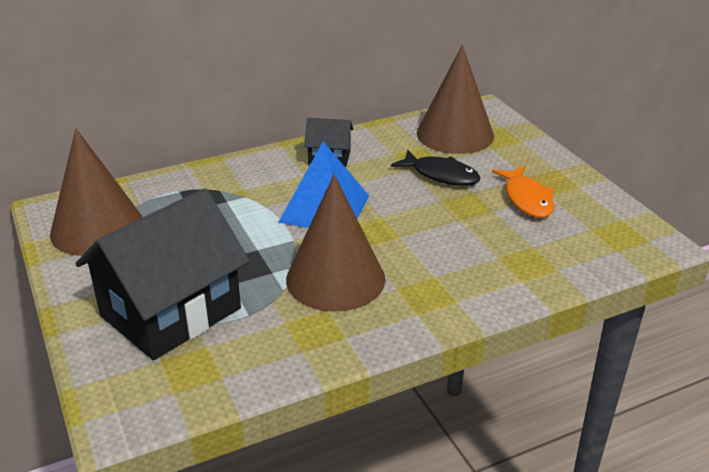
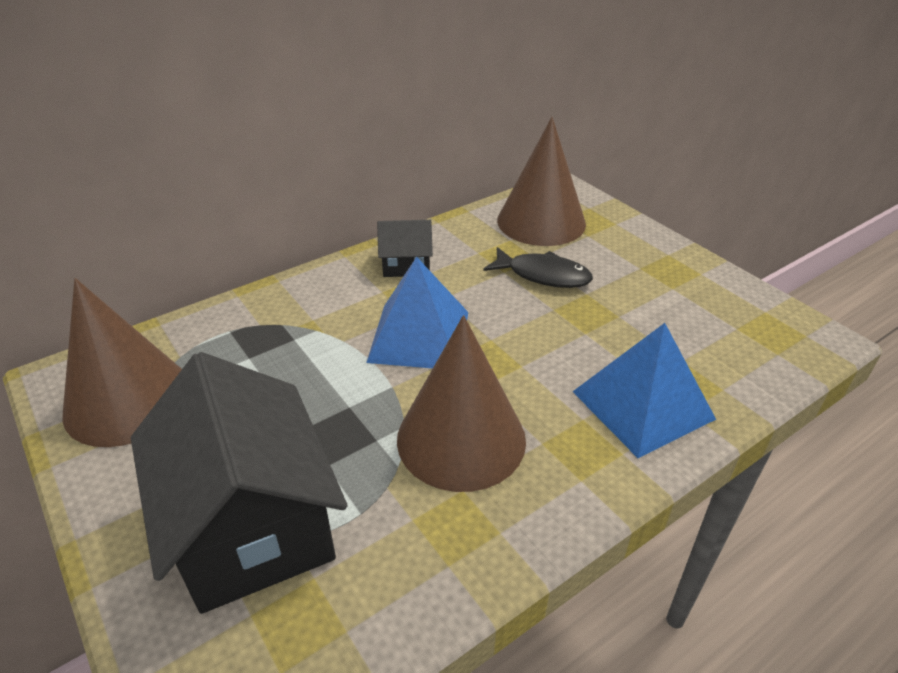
camera: 10 degrees left, 5 degrees up
black house [75,188,250,360] -> black house turned 60 degrees counterclockwise [131,352,347,614]
orange fish [492,166,554,218] -> none
none -> blue pyramid [572,323,716,458]

